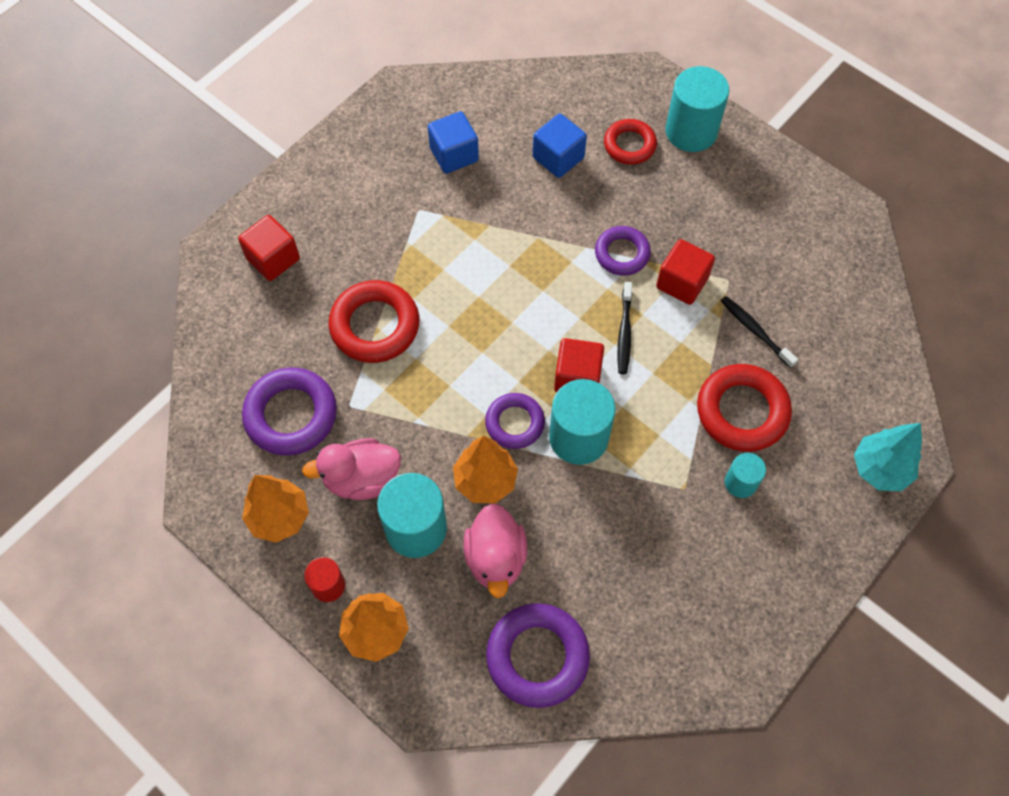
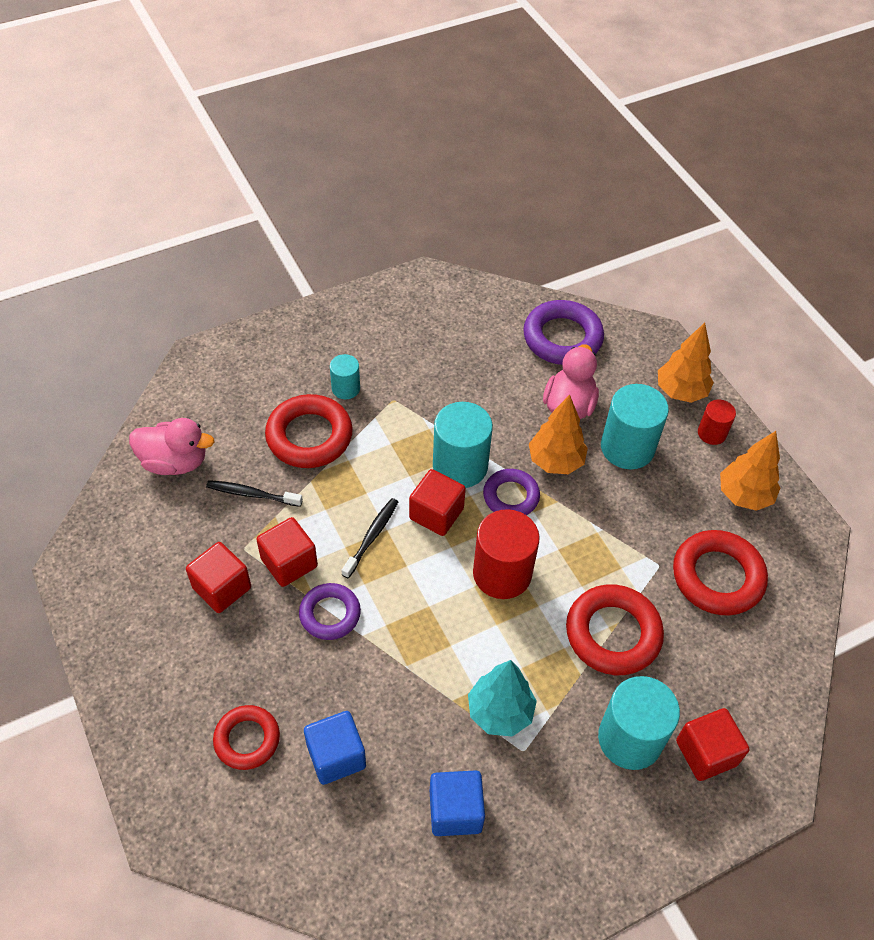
camera: 160 degrees left, 10 degrees down
purple ring [242,367,337,456] -> red ring [673,530,768,616]
pink duck [302,438,401,500] -> pink duck moved to [129,418,214,475]
turquoise cylinder [665,66,729,152] -> turquoise cylinder moved to [598,676,680,770]
black toothbrush [721,296,798,368] -> black toothbrush turned 120 degrees clockwise [206,480,303,507]
turquoise tree [854,423,922,491] -> turquoise tree moved to [468,660,537,737]
none -> red cube [186,542,251,613]
none -> red cylinder [473,509,540,599]

